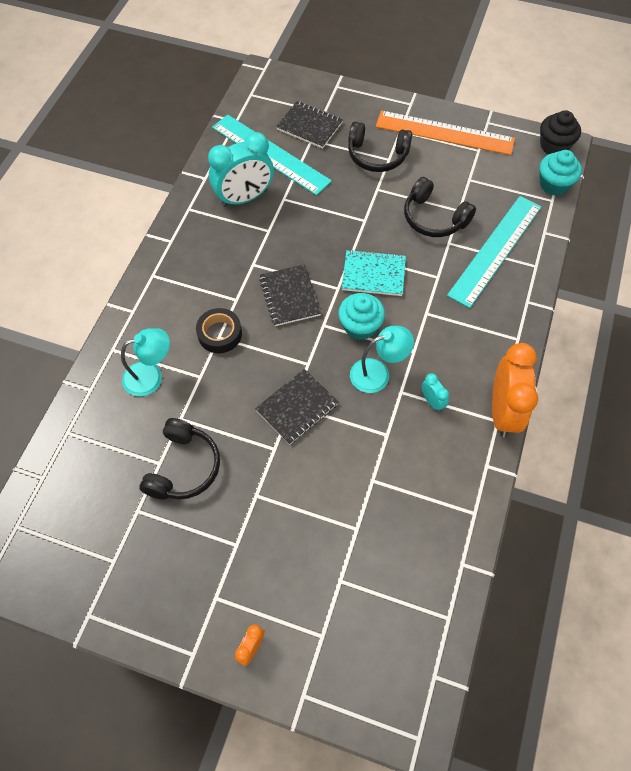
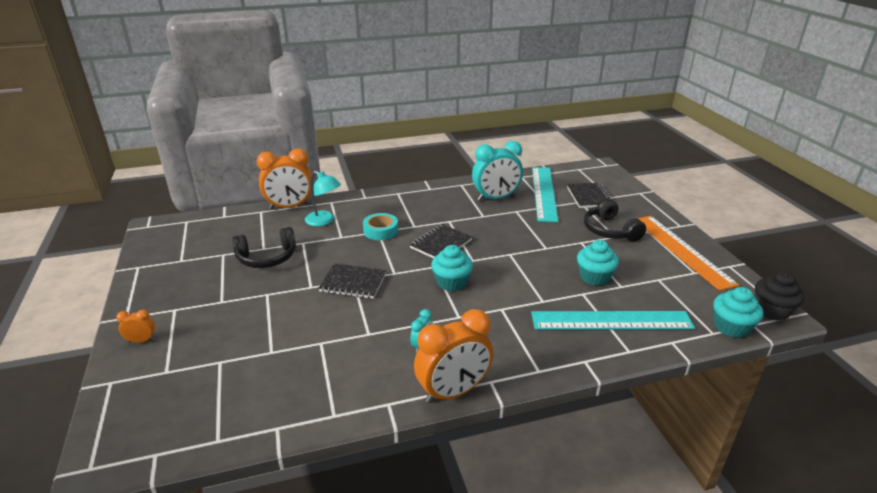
camera: 55 degrees right, 30 degrees down
black tape [196,308,242,353] -> turquoise tape [363,213,398,240]
turquoise clock [208,132,274,207] -> turquoise clock turned 45 degrees counterclockwise [472,141,523,201]
turquoise notebook [342,249,406,296] -> none
turquoise lamp [350,326,414,393] -> none
black headphones [404,177,476,237] -> turquoise cupcake [577,240,619,286]
none -> orange clock [257,149,311,209]

